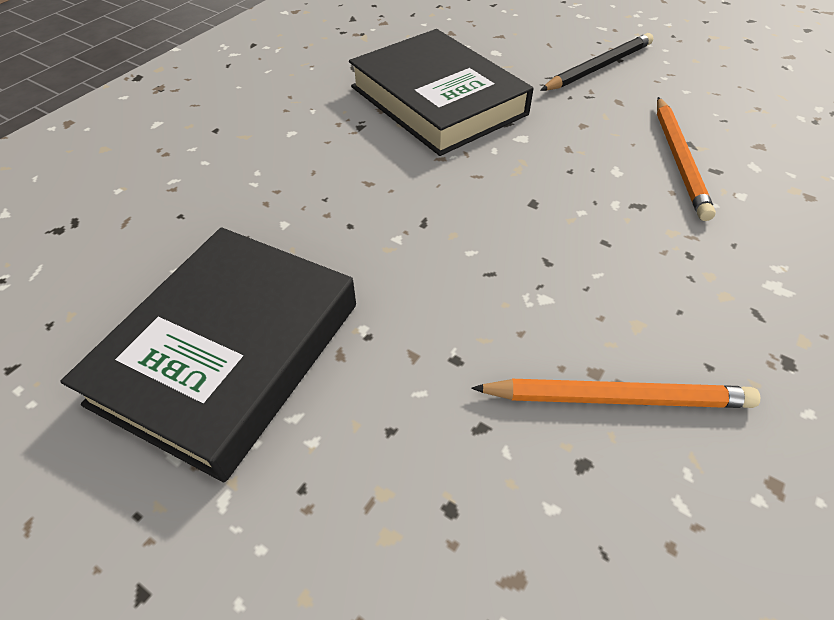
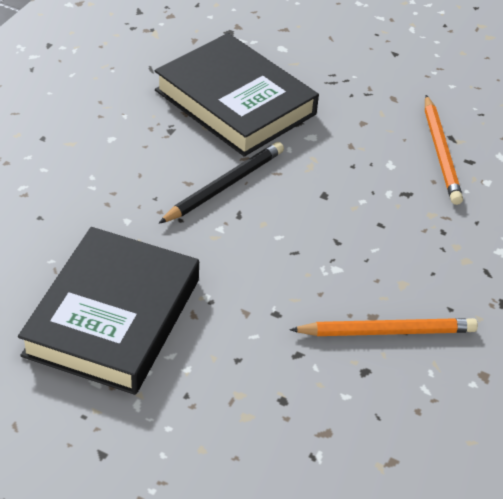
camera: 10 degrees left, 5 degrees down
black pencil [540,33,653,91] -> black pencil moved to [158,142,284,224]

